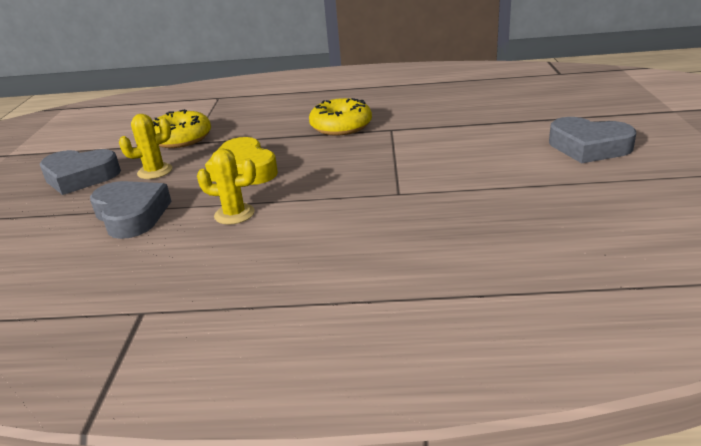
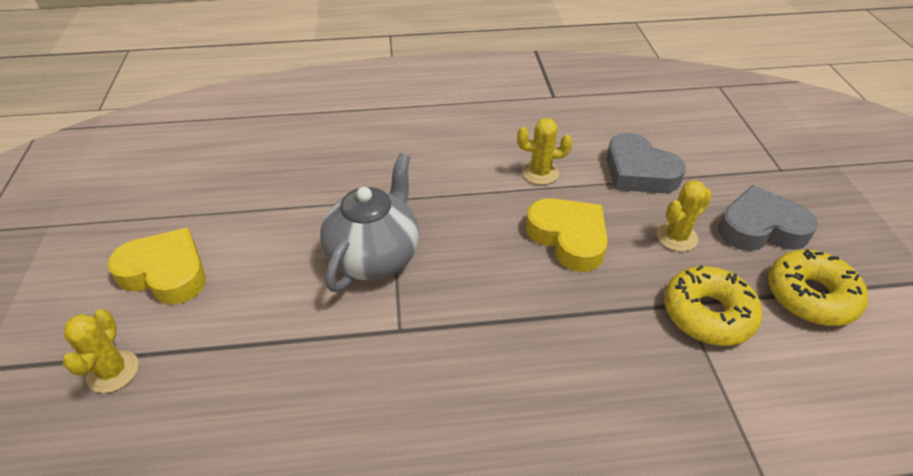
camera: 170 degrees right, 15 degrees up
yellow donut [309,98,372,136] -> yellow donut moved to [768,249,868,326]
grey heart [549,117,636,163] -> yellow heart [107,228,206,305]
none -> yellow cactus [63,309,139,393]
none -> grey teapot [320,153,419,292]

